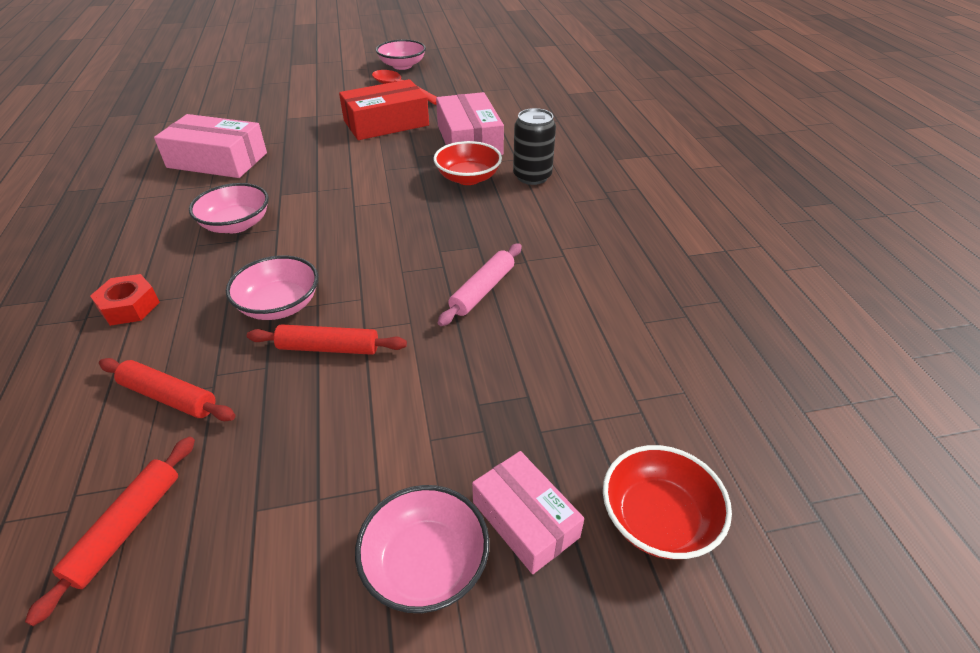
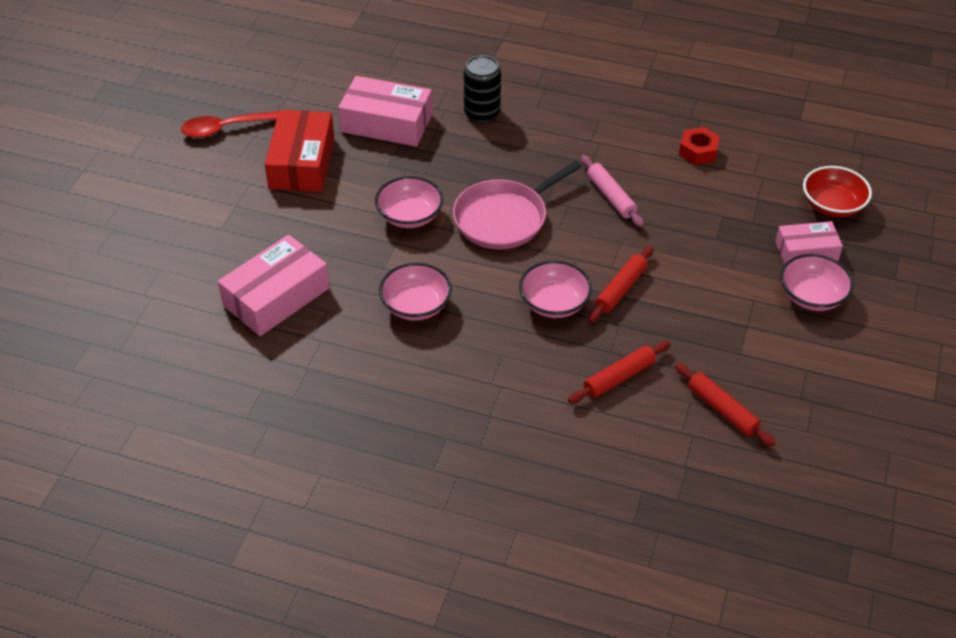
camera: 60 degrees left, 5 degrees up
red nut [90,274,160,326] -> red nut moved to [679,127,720,165]
pink bowl [376,40,426,70] -> pink bowl moved to [375,176,443,228]
red bowl [434,141,502,185] -> none
none -> pink pan [453,161,582,250]

